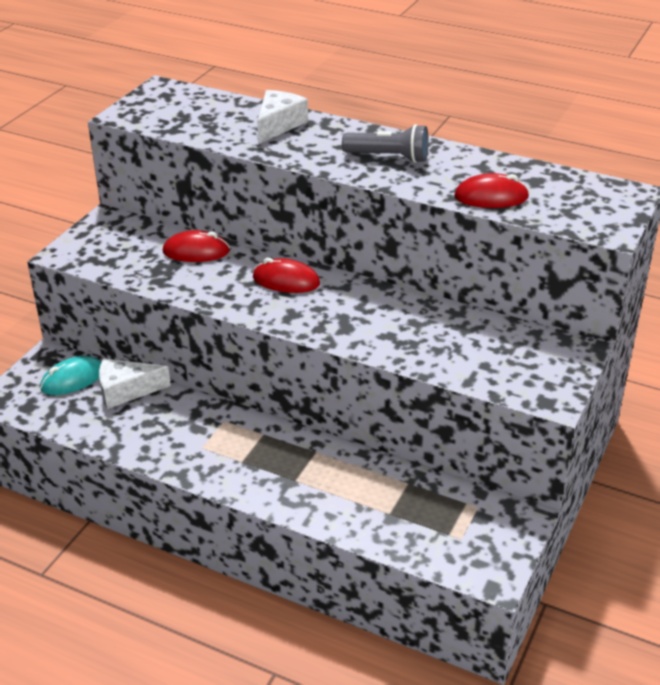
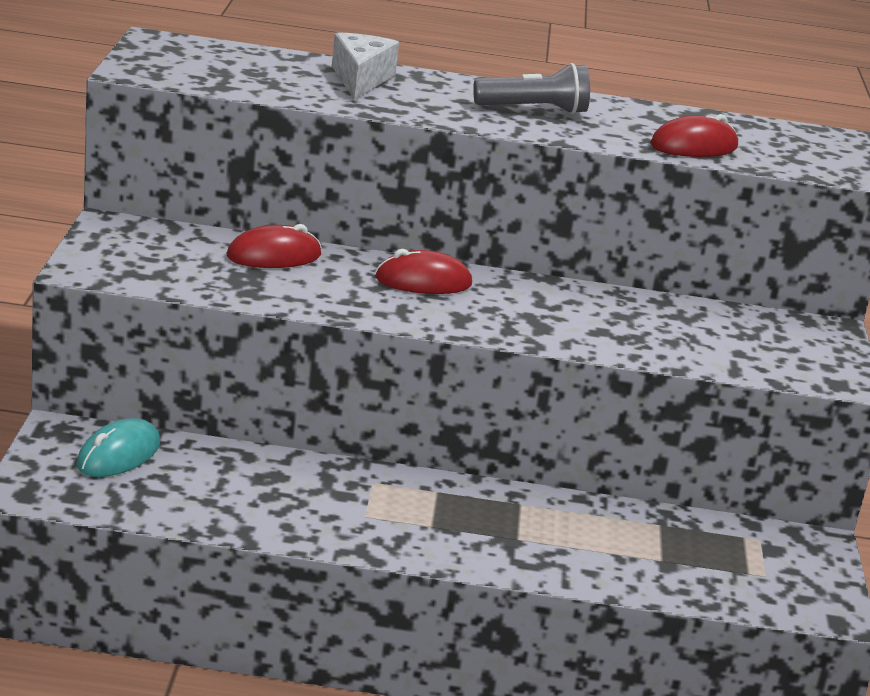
camera: 25 degrees left, 10 degrees down
white cheese [99,359,171,409] -> none

